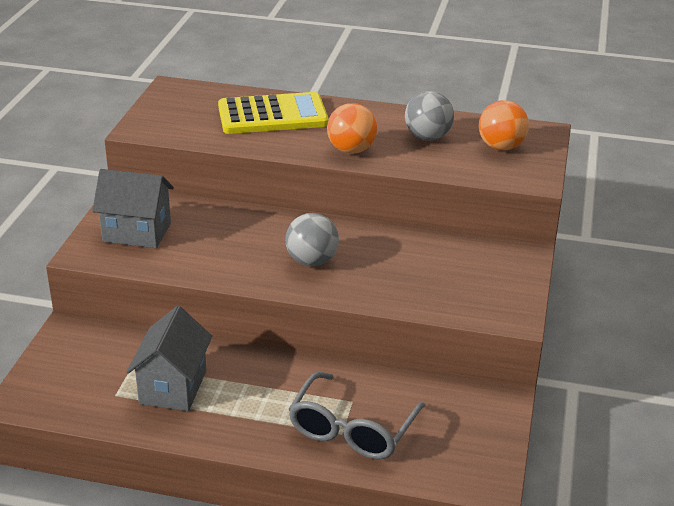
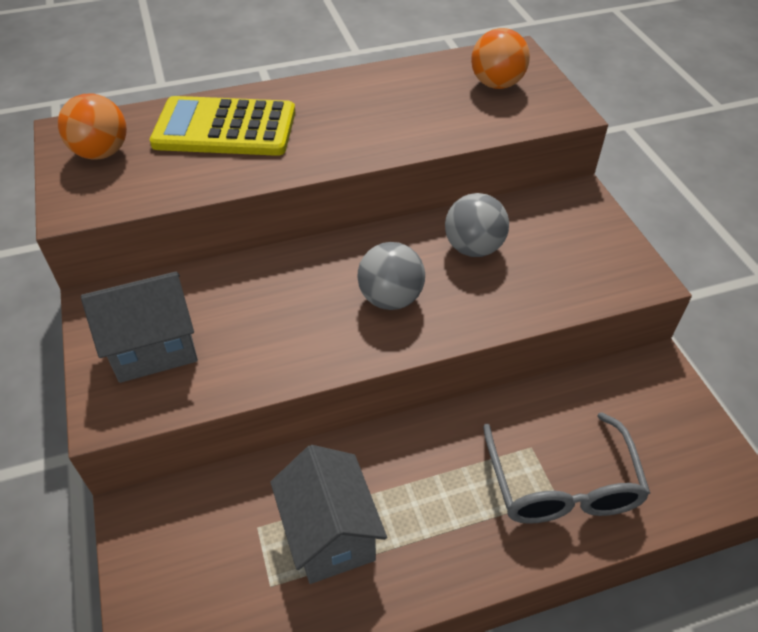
camera: 30 degrees left, 15 degrees up
yellow calculator [218,92,328,134] -> yellow calculator turned 135 degrees counterclockwise [150,96,295,156]
orange ball [327,103,377,154] -> orange ball moved to [58,94,127,160]
grey ball [405,91,454,140] -> grey ball moved to [445,193,509,257]

